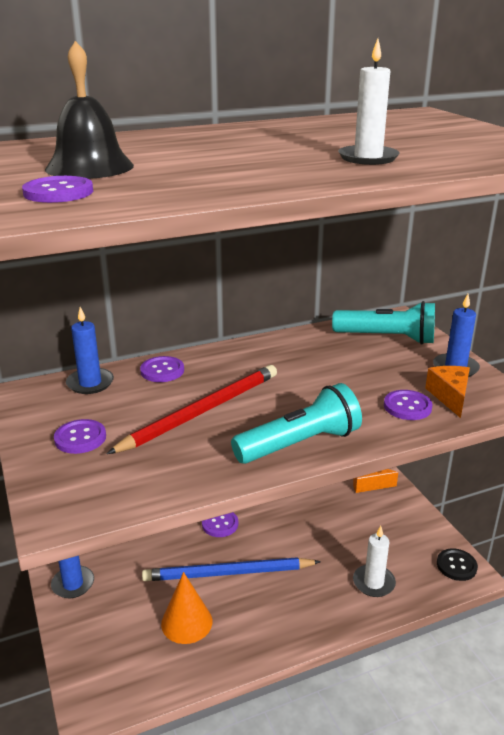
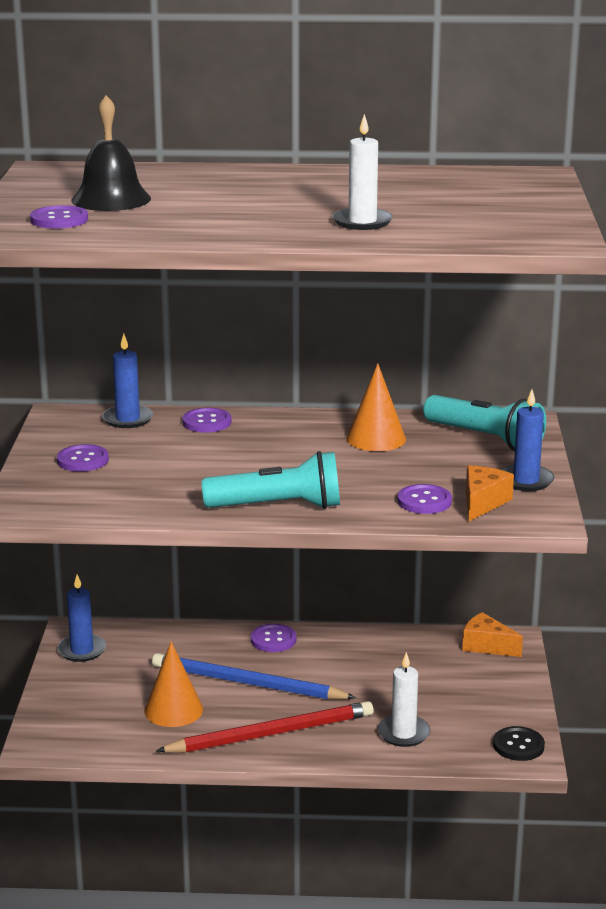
camera: 25 degrees right, 5 degrees down
red pencil [107,365,277,454] -> red pencil moved to [156,701,373,753]
none -> orange cone [346,363,406,451]

